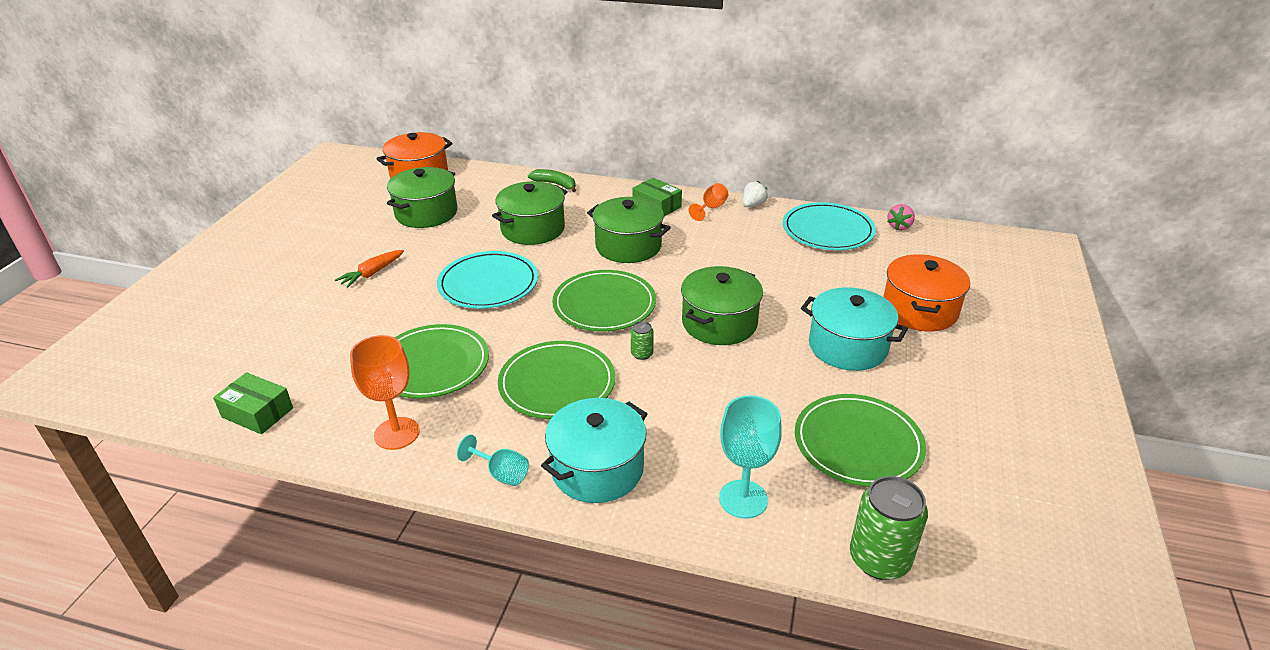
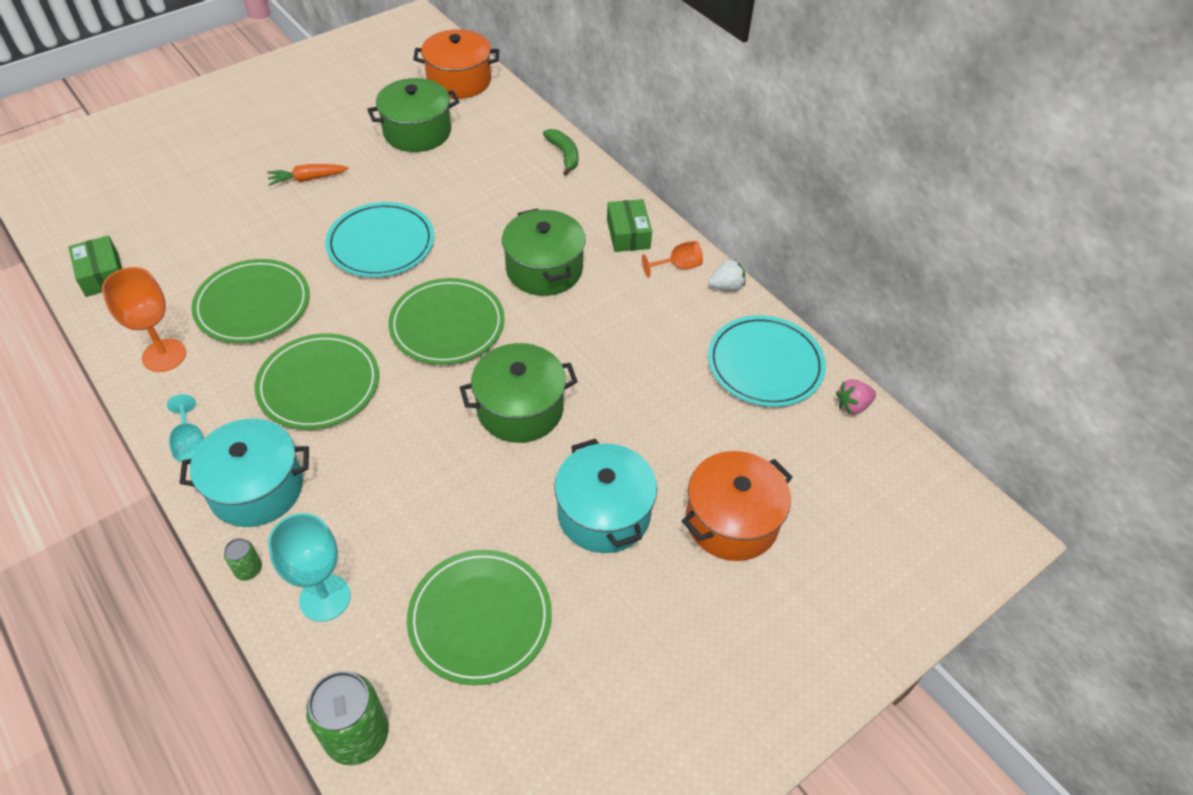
camera: 35 degrees right, 15 degrees up
green pot [492,181,568,245] -> none
green can [631,321,654,360] -> green can moved to [224,538,262,580]

